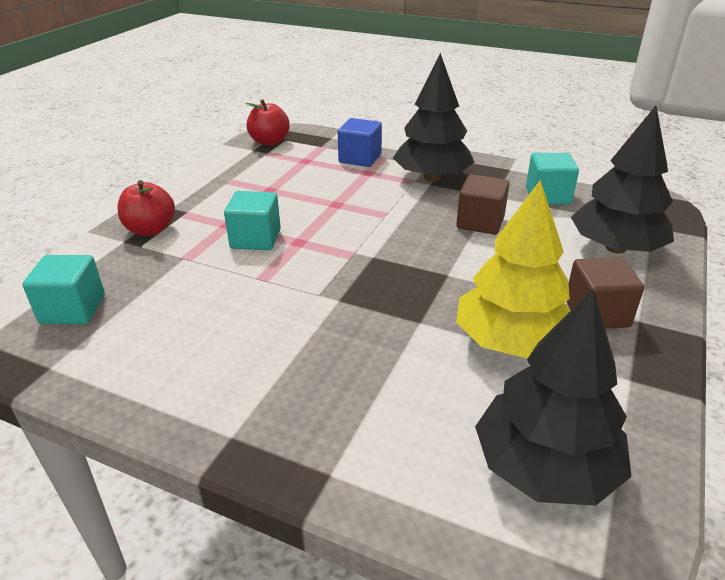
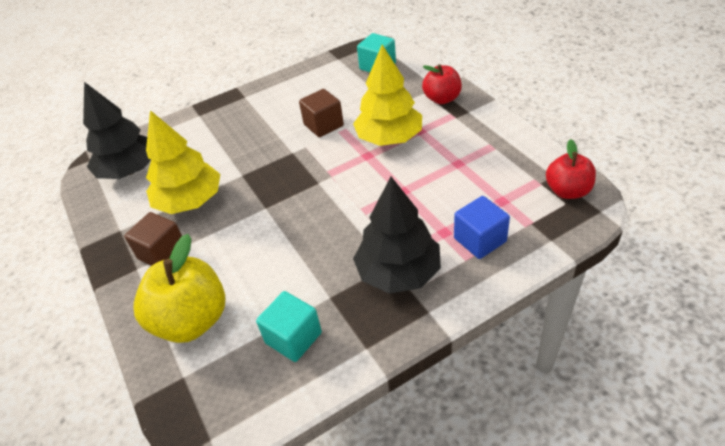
camera: 130 degrees right, 10 degrees up
turquoise cube [224,191,281,250] -> yellow tree [353,45,422,146]
brown cube [456,174,510,235] -> brown cube moved to [299,89,344,138]
black tree [571,106,674,254] -> yellow apple [134,234,225,343]

